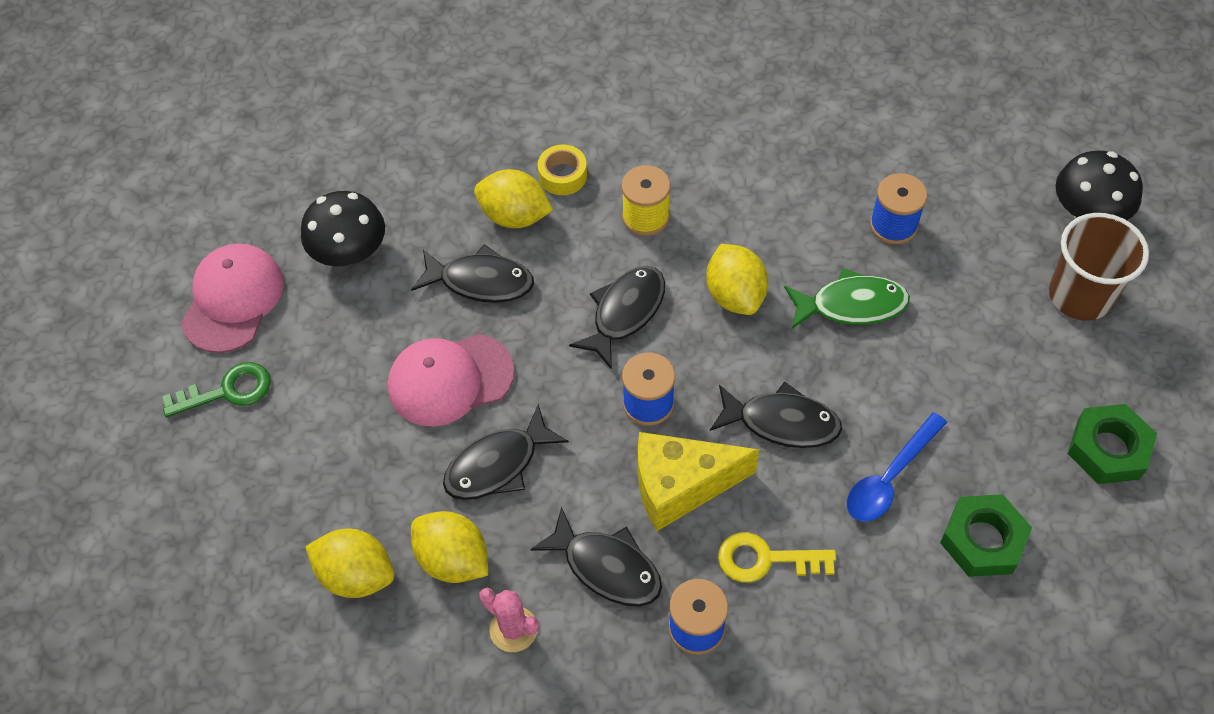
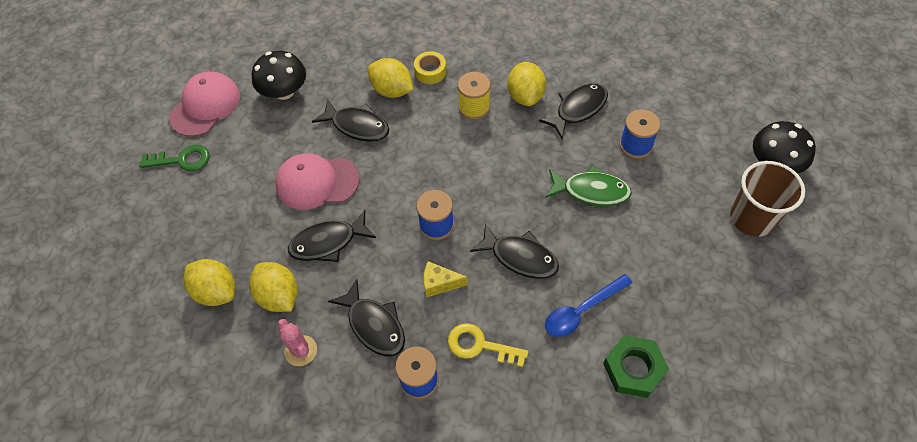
camera: 15 degrees right, 0 degrees up
black fish [569,266,665,370] -> black fish moved to [539,83,608,139]
yellow cheese [638,432,760,531] -> yellow cheese [423,261,468,297], size x0.53
yellow lemon [706,244,768,315] -> yellow lemon moved to [508,62,546,106]
green nut [1068,404,1157,484] -> none

